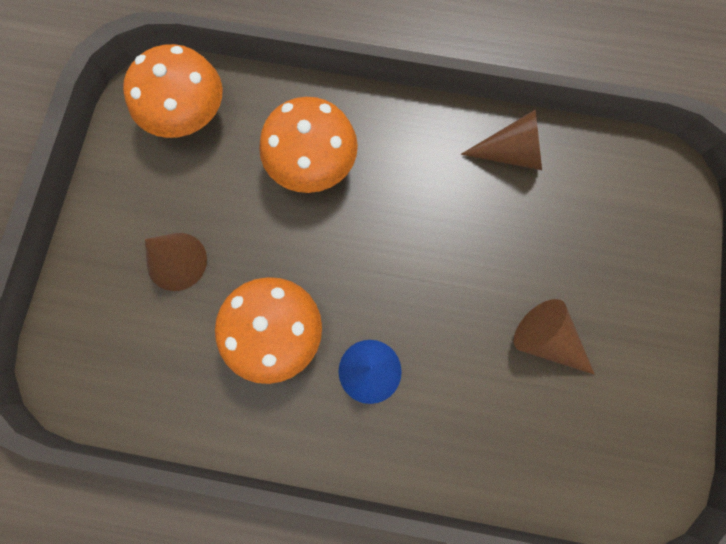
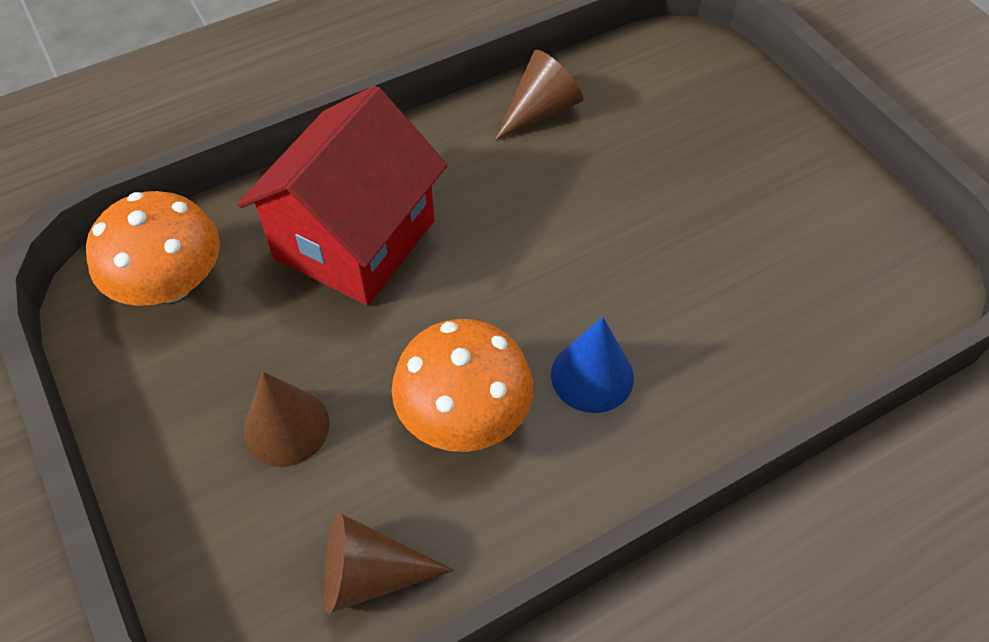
camera: 40 degrees left, 20 degrees down
orange mushroom [259,97,358,193] -> red house [237,85,447,305]
brown cone [514,299,595,375] -> brown cone moved to [323,513,454,614]

